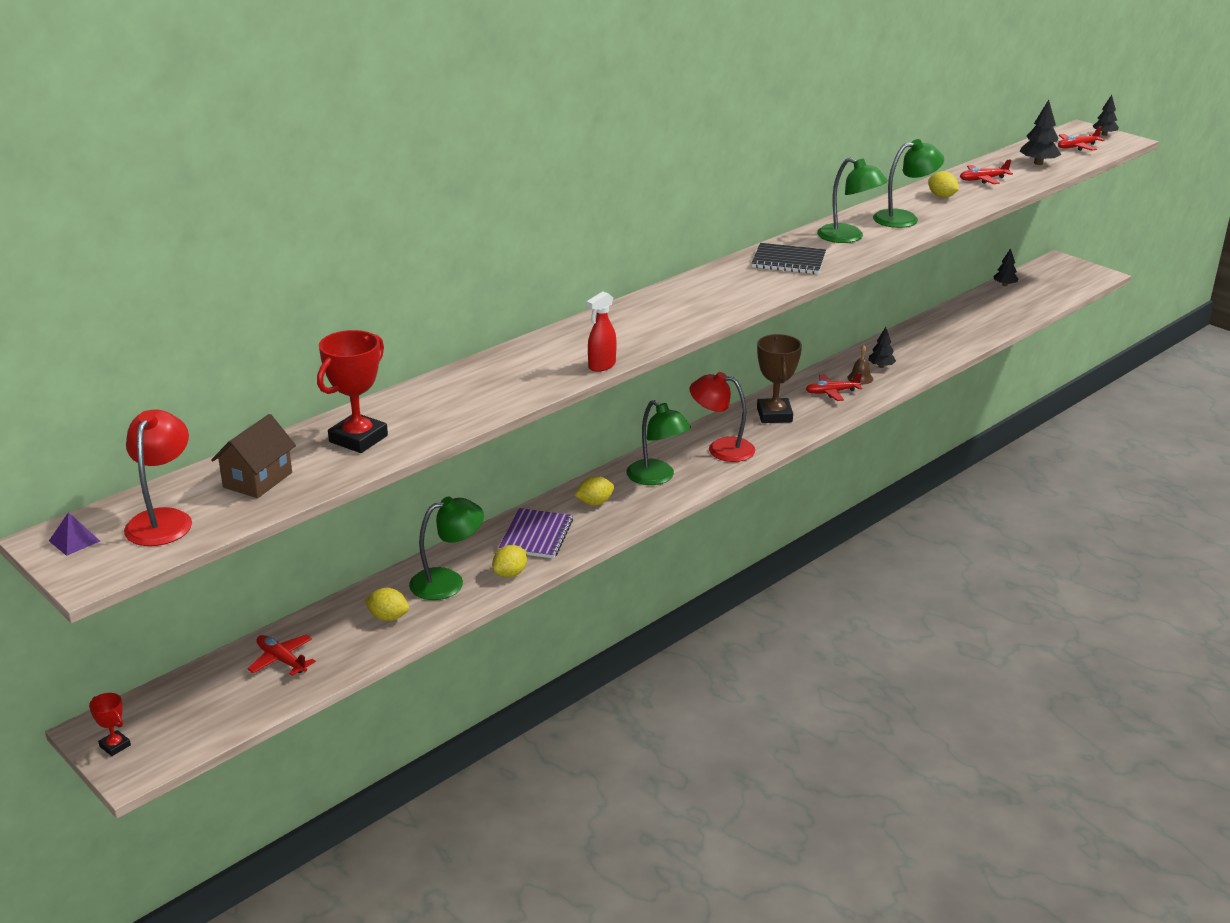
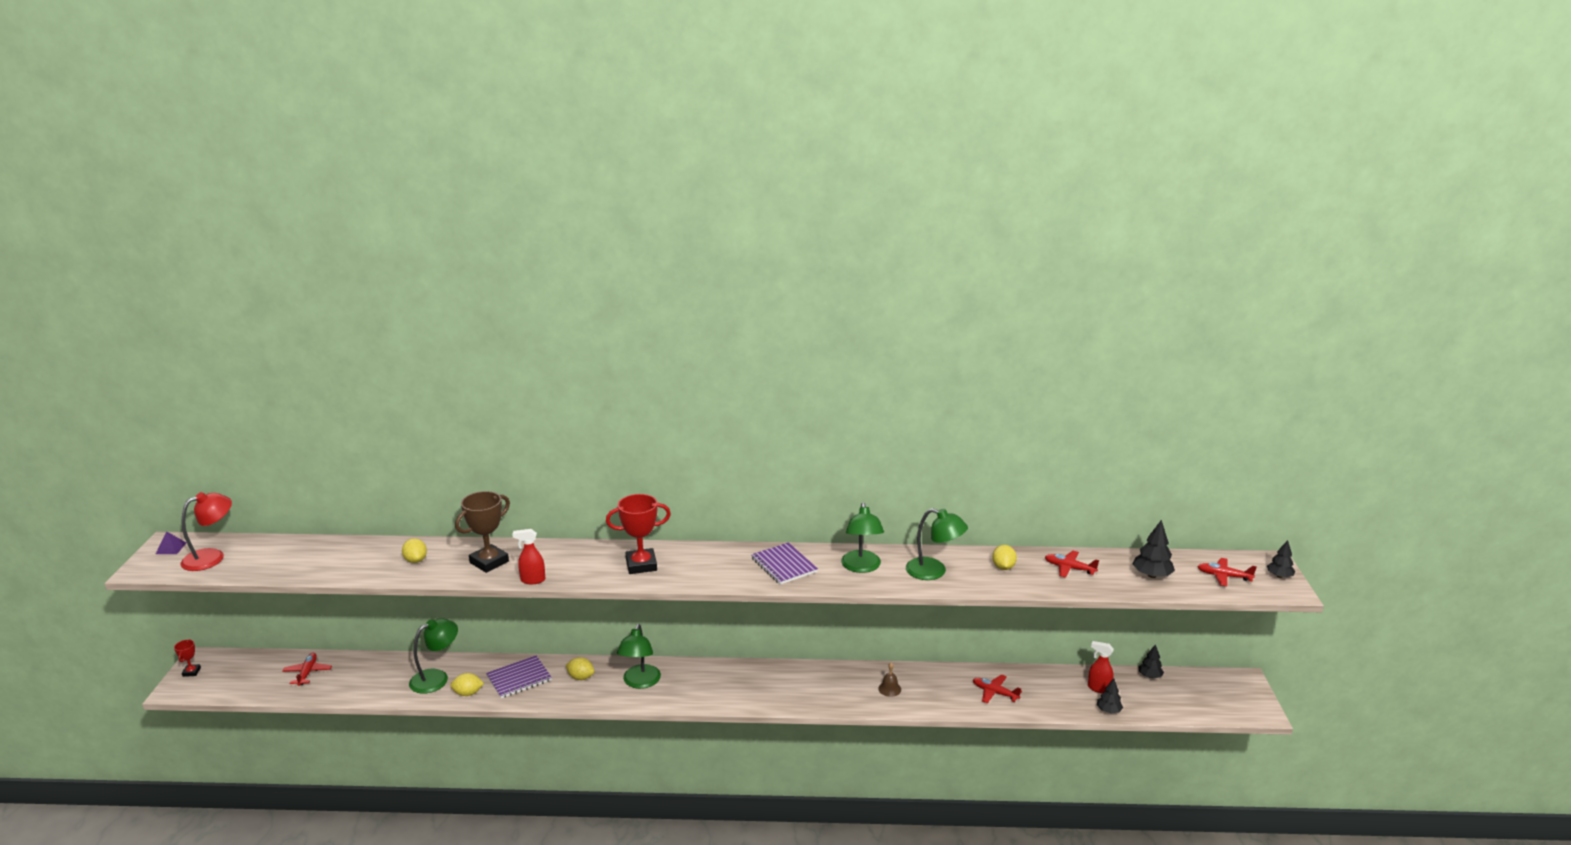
camera: 45 degrees right, 5 degrees down
brown house [211,414,296,498] -> none
red trophy [317,330,388,453] -> red trophy moved to [606,494,671,574]
yellow lemon [365,588,409,621] -> yellow lemon moved to [402,538,427,563]
green lamp [409,497,484,600] -> green lamp turned 60 degrees counterclockwise [409,618,458,694]
red lamp [690,372,755,462] -> none
black notebook [752,243,826,274] -> purple notebook [751,542,818,584]
brown trophy [757,334,802,423] -> brown trophy moved to [455,491,510,573]
red plane [806,373,862,401] -> red plane moved to [973,674,1022,703]
black tree [868,327,896,368] -> black tree moved to [1097,678,1123,713]
none -> red spray bottle [1088,641,1114,693]

